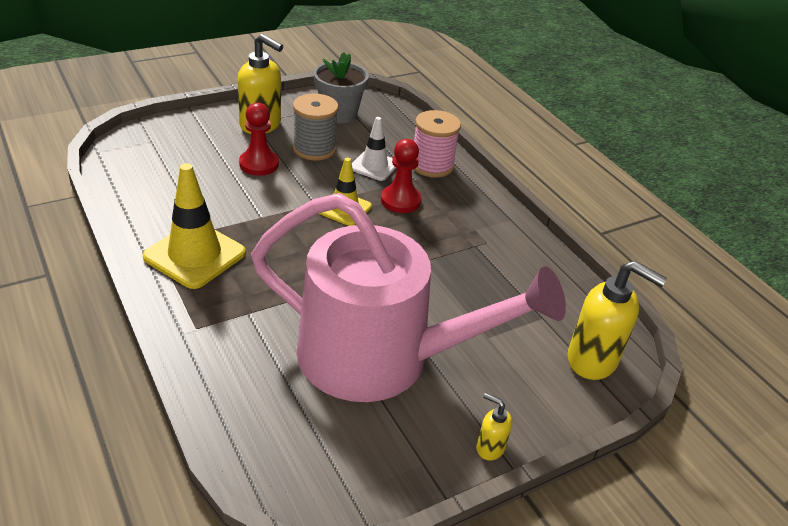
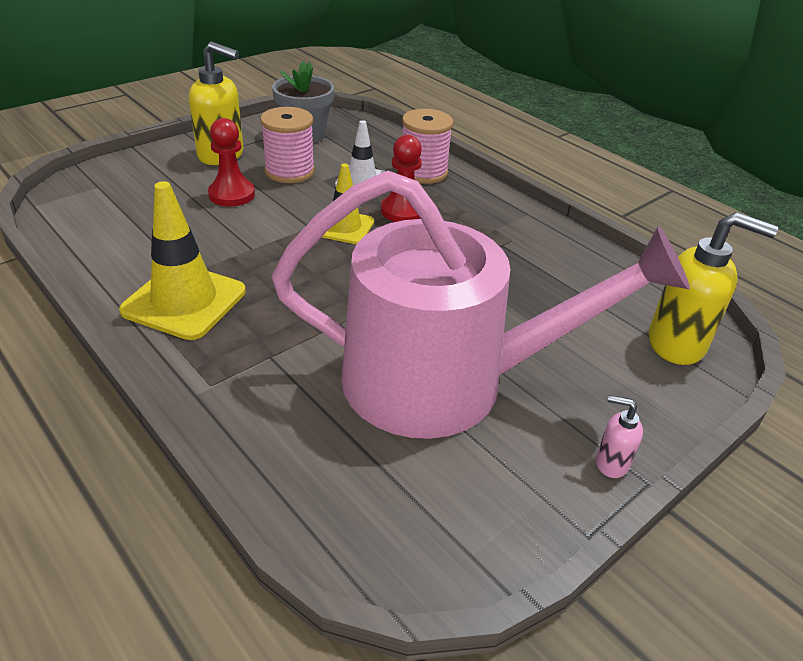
camera: 10 degrees left, 0 degrees up
grey spool [293,93,339,161] -> pink spool [260,107,315,183]
yellow soap dispenser [477,393,512,460] -> pink soap dispenser [596,395,643,478]

